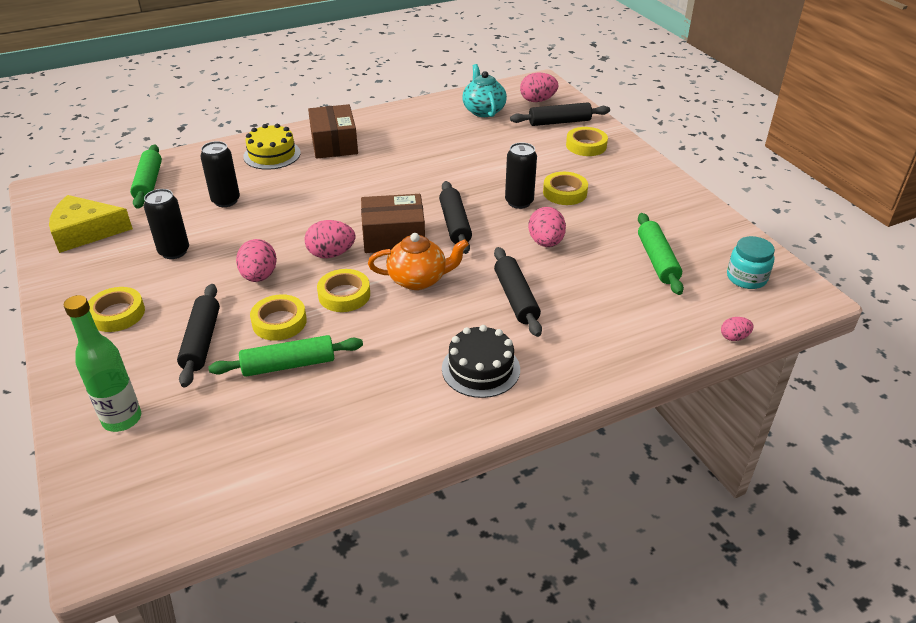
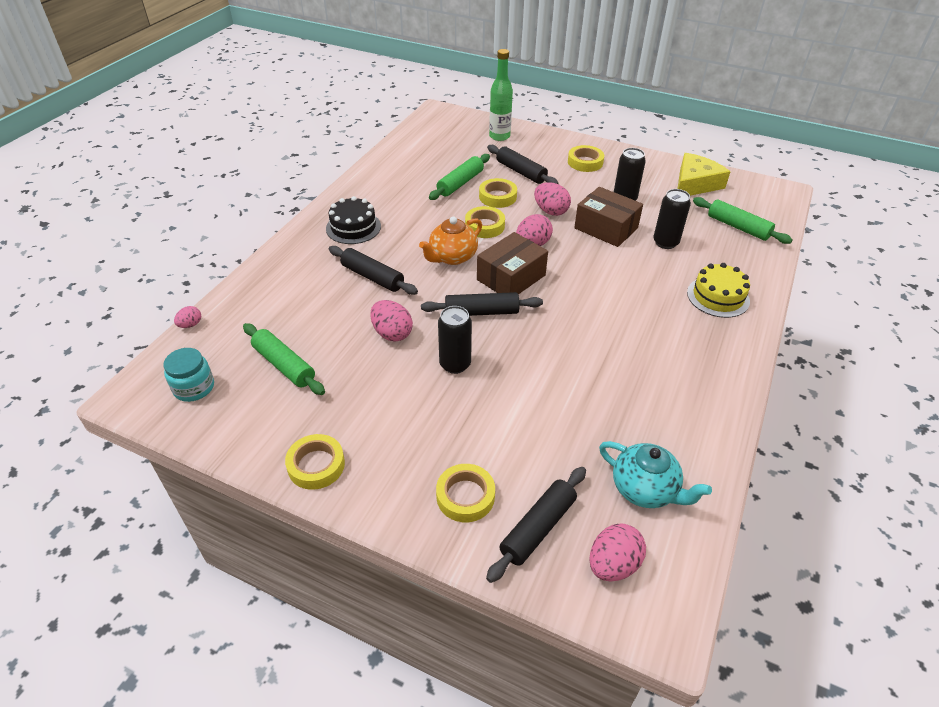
camera: 140 degrees right, 5 degrees up
brown box [308,104,358,159] -> brown box moved to [574,187,643,247]
black rolling pin [439,181,472,254] -> black rolling pin turned 45 degrees counterclockwise [421,292,543,316]
yellow tape [543,172,588,205] -> yellow tape moved to [285,434,345,490]

